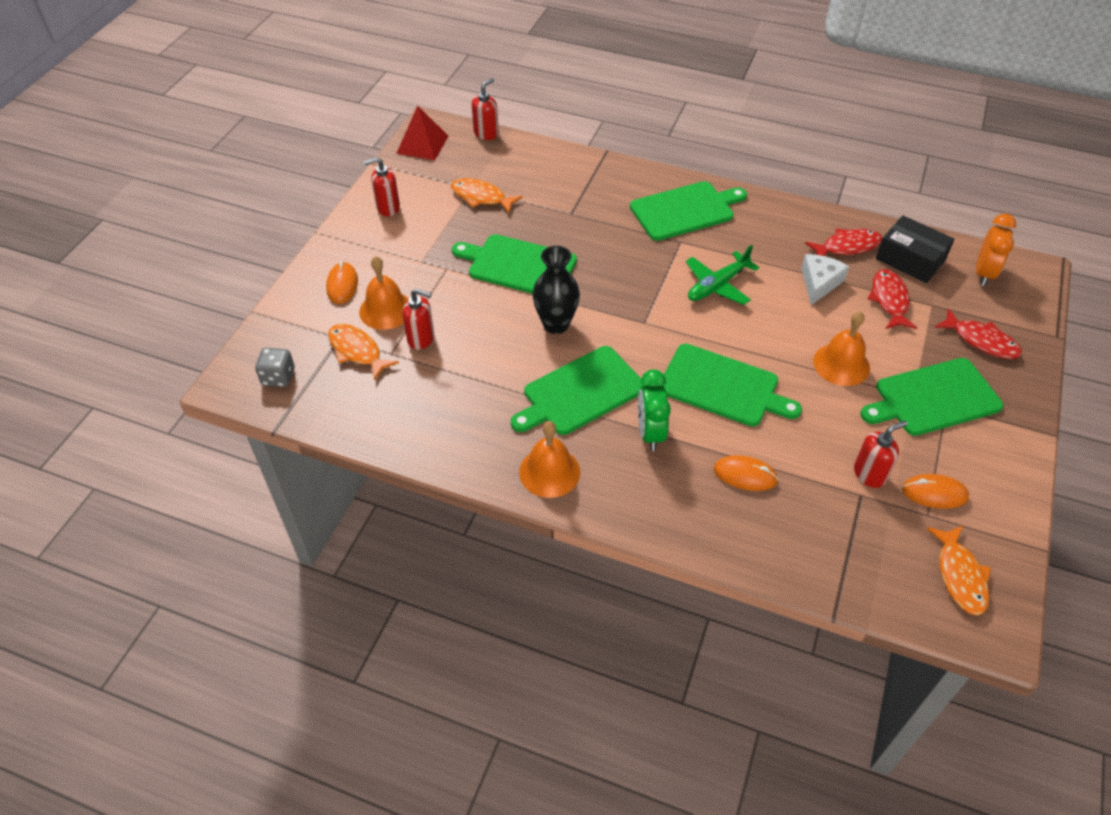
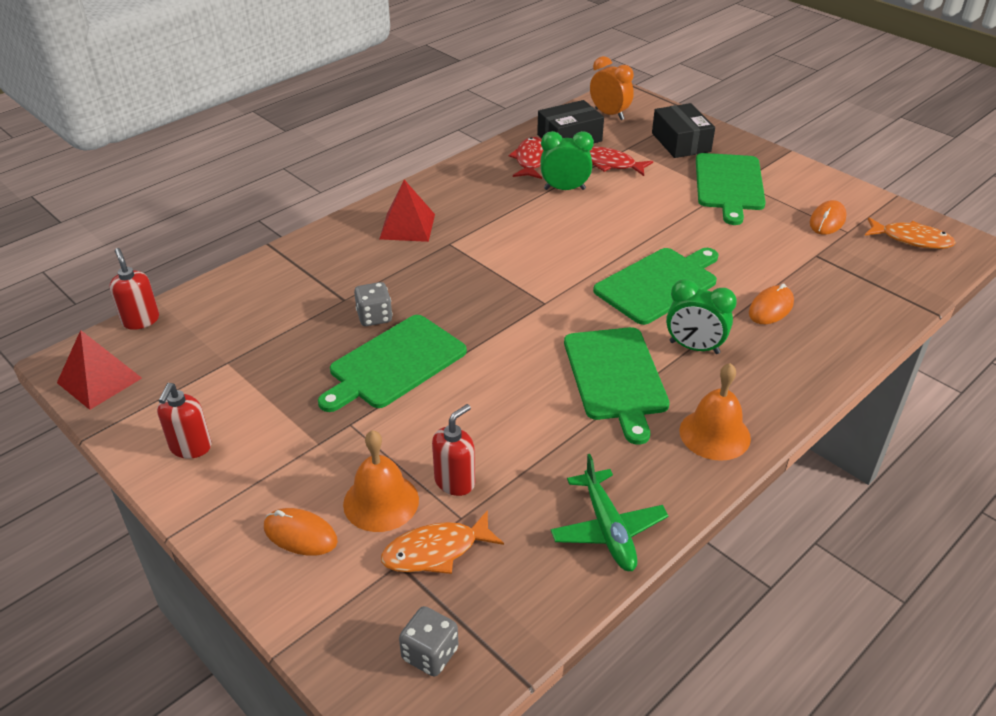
camera: 65 degrees left, 10 degrees down
orange fish [451,178,522,213] -> none
black vase [532,246,580,334] -> none
green cutting board [630,181,747,241] -> red pyramid [379,180,435,242]
green plane [686,245,759,305] -> green plane moved to [551,454,668,571]
white cheese [801,254,849,305] -> green clock [540,131,594,190]
orange bell [813,311,870,386] -> none
red soap dispenser [854,421,907,488] -> none
red fish [935,308,1022,359] -> black box [652,103,715,158]
none -> grey dice [354,282,393,326]

